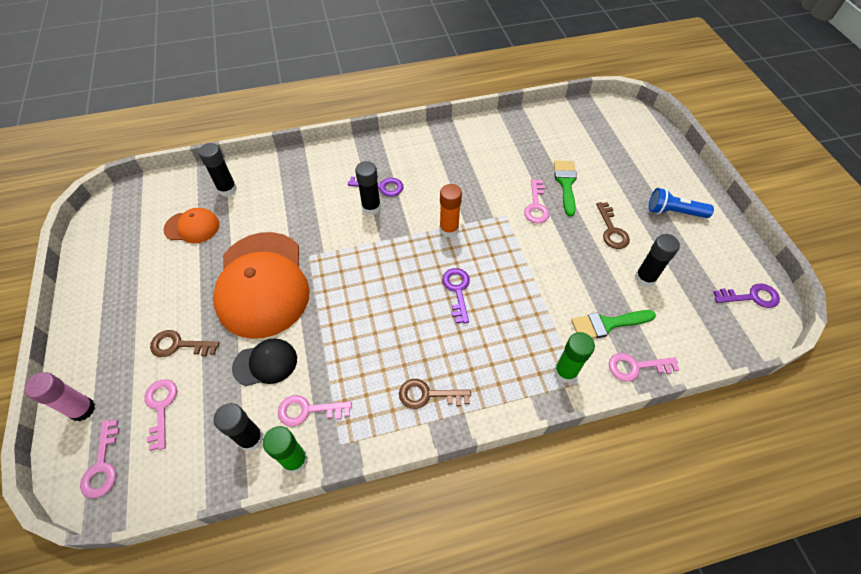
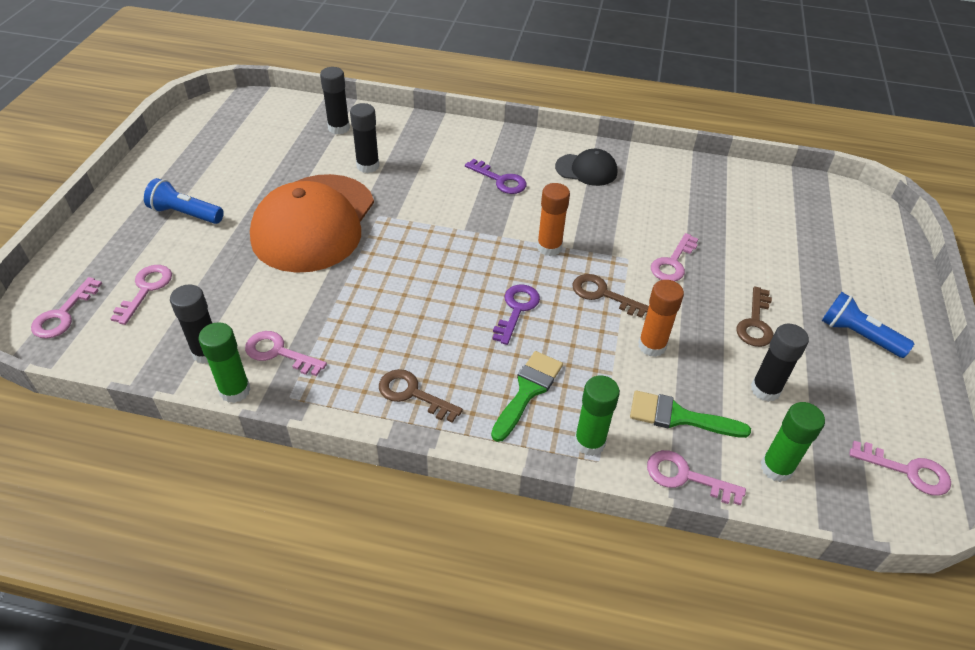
camera: 25 degrees right, 10 degrees down
pink glue stick [24,372,95,421] -> none
brown key [150,330,219,357] -> brown key moved to [572,274,649,318]
orange cap [163,208,220,243] -> none
black cap [232,338,297,386] -> black cap moved to [555,149,617,186]
black glue stick [355,161,381,215] -> black glue stick moved to [350,103,379,173]
green brush [554,161,577,217] -> green brush moved to [491,351,563,442]
purple key [713,283,780,308] -> pink key [849,441,951,496]
none -> blue flashlight [144,178,224,224]
none -> orange glue stick [638,280,684,357]
none -> green glue stick [761,402,825,482]

